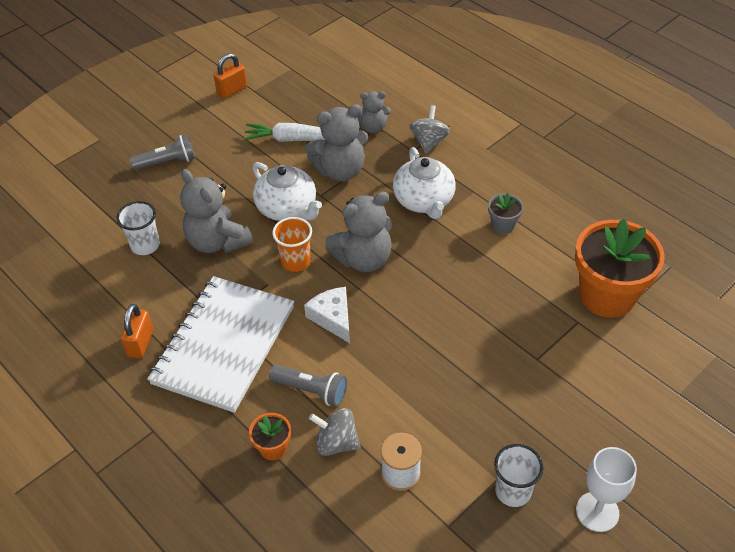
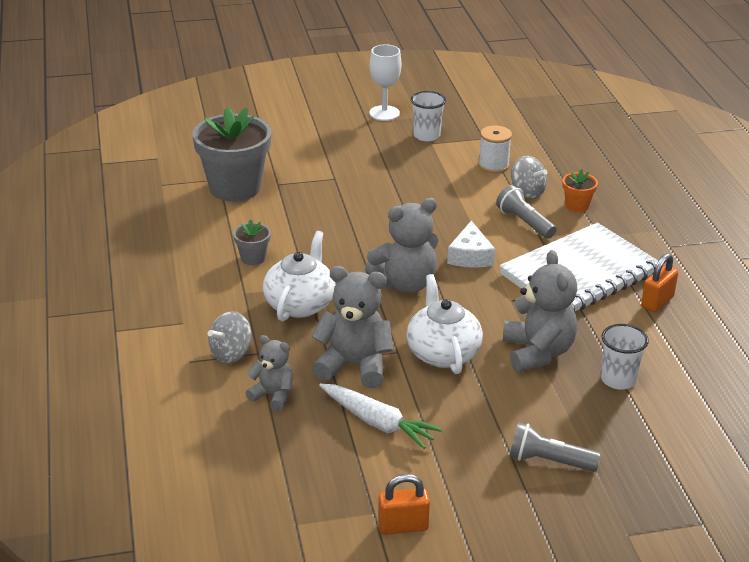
camera: 150 degrees left, 15 degrees down
orange cup [272,217,312,272] -> none
grey teddy bear [325,192,392,272] -> grey teddy bear turned 150 degrees clockwise [365,198,438,293]
orange flower pot [575,219,665,318] -> grey flower pot [192,107,271,202]

